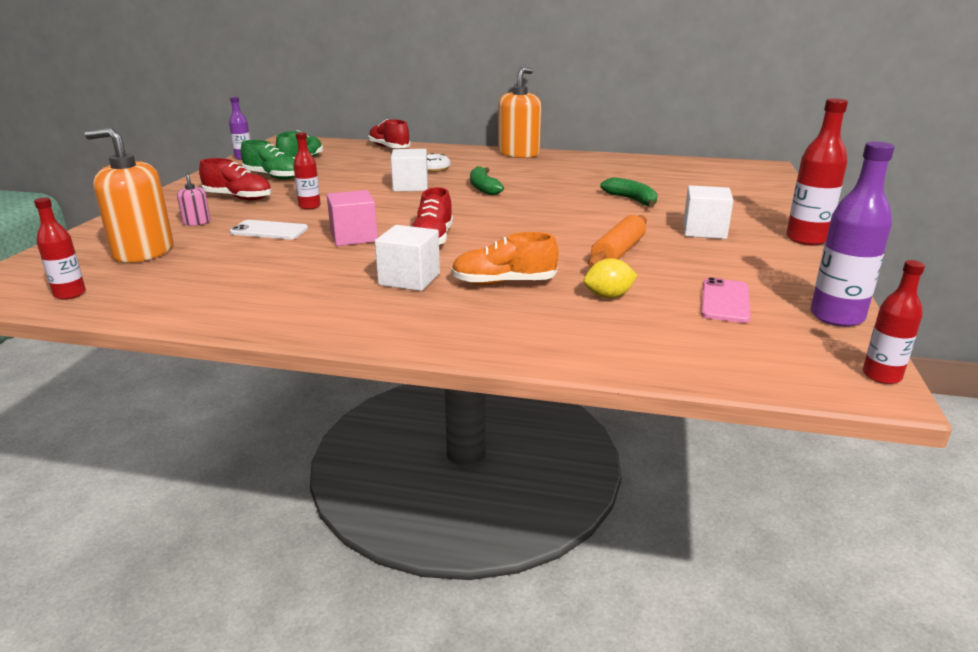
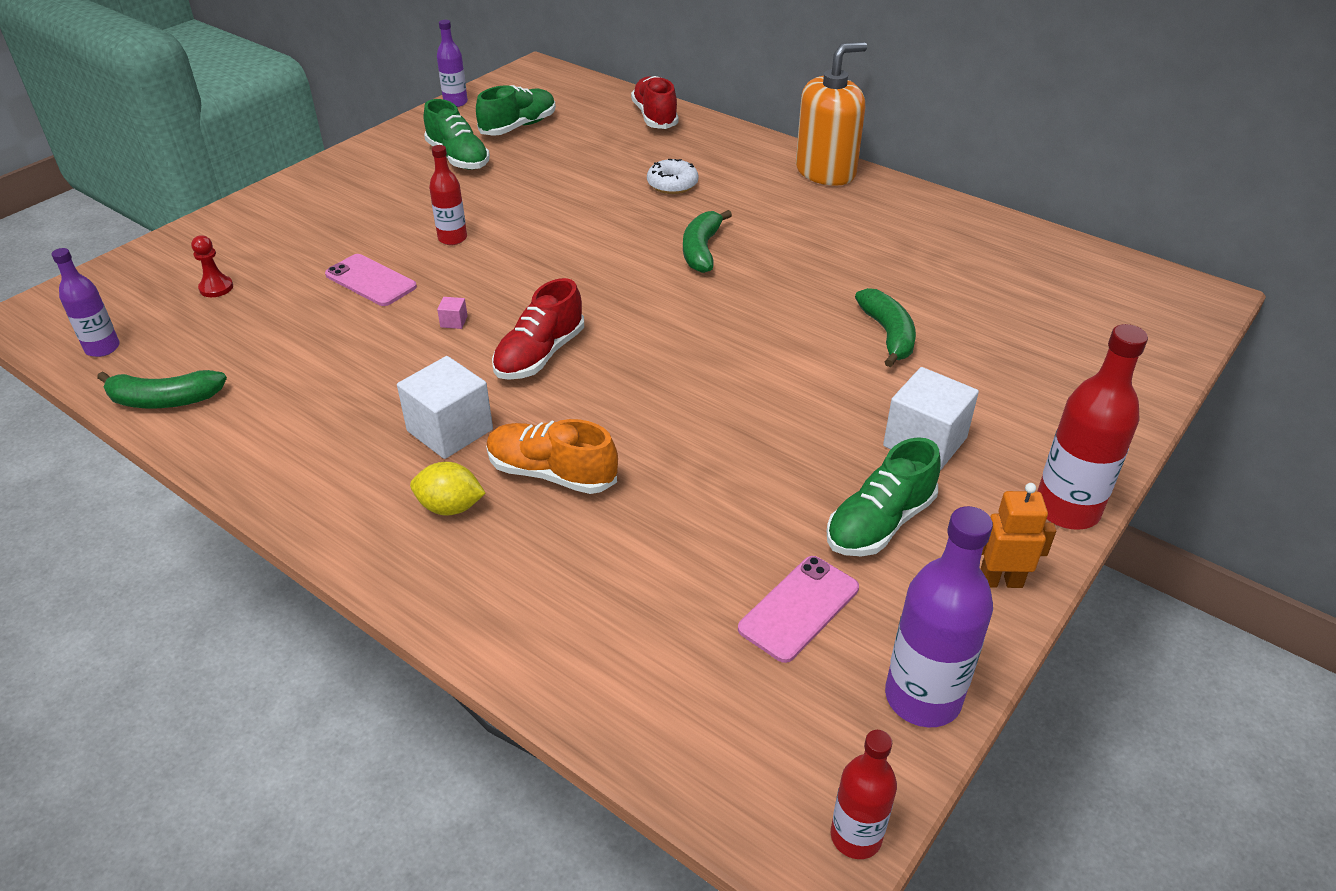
camera: 25 degrees right, 15 degrees up
red bottle [34,197,86,300] -> purple bottle [51,248,120,357]
orange soap dispenser [85,127,173,263] -> red pawn [191,235,233,297]
pink soap dispenser [177,173,210,226] -> none
red shoe [199,158,272,200] -> none
white phone [230,220,308,239] -> pink phone [325,254,417,306]
pink cube [327,190,378,246] -> pink cube [437,297,468,329], size x0.41
white cube [391,149,428,192] -> none
yellow lemon [584,258,637,298] -> yellow lemon moved to [410,462,486,516]
orange rolling pin [588,215,647,268] -> none
none -> green banana [97,370,227,408]
none -> green shoe [827,437,941,556]
none -> orange robot [980,483,1056,588]

